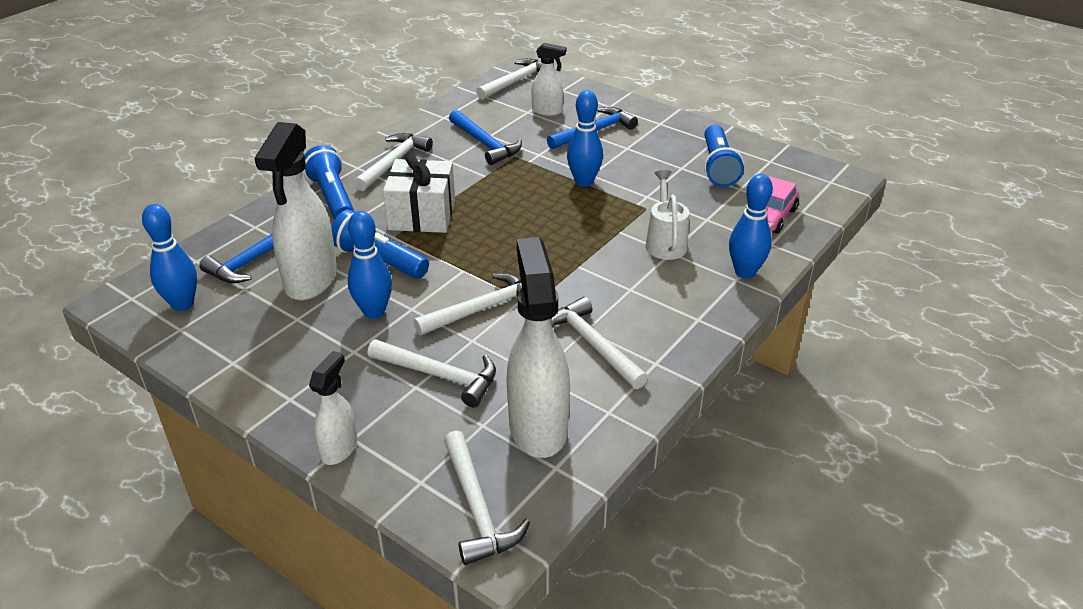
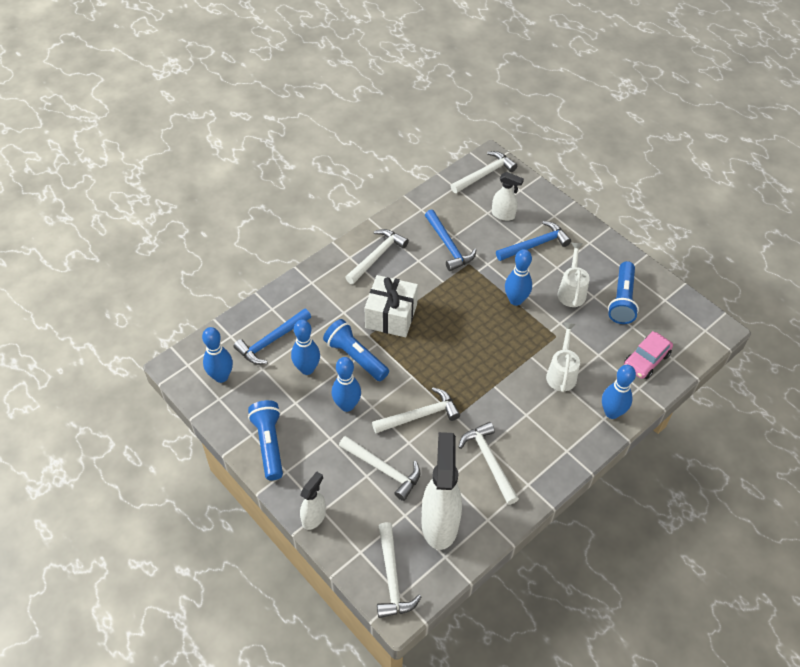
camera: 10 degrees right, 15 degrees up
white spray bottle [254,122,337,300] -> blue bowling pin [291,319,320,375]
blue flashlight [304,145,354,220] -> blue flashlight moved to [248,400,283,481]
none -> white watering can [557,243,590,307]

